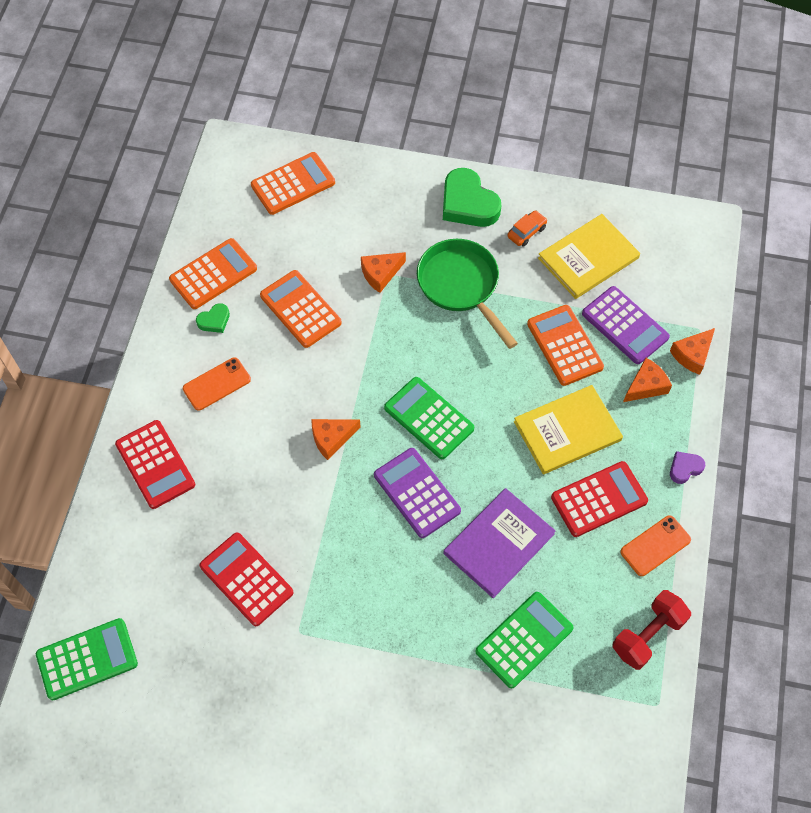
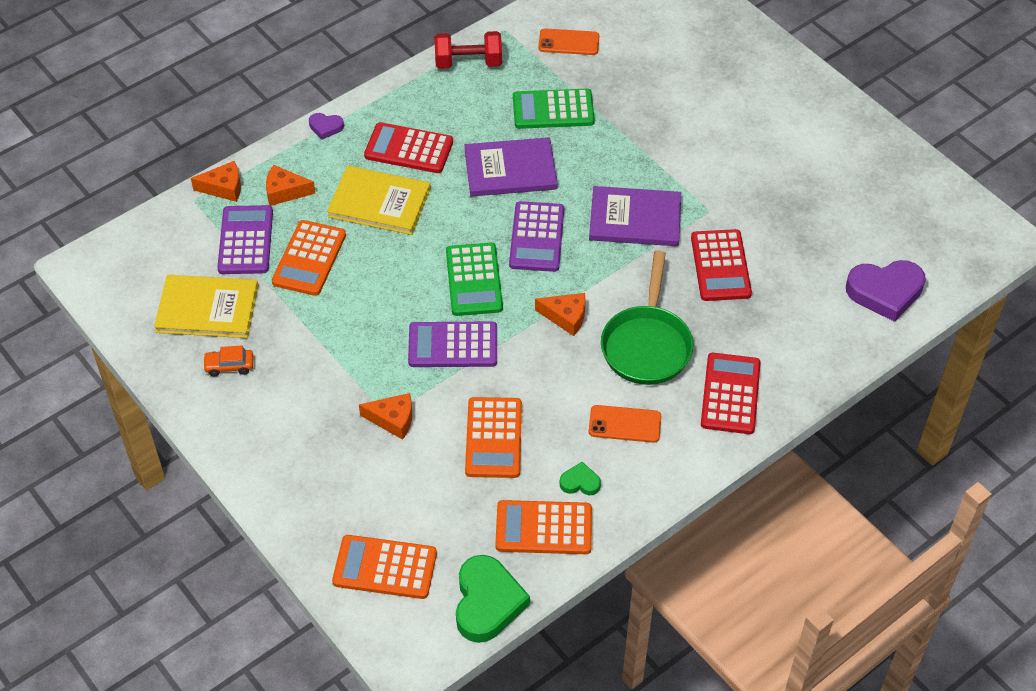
camera: 140 degrees left, 10 degrees down
green calculator [36,618,138,700] -> purple heart [846,260,926,322]
green pan [417,239,518,349] -> green pan moved to [601,251,693,385]
green heart [443,168,501,227] -> green heart moved to [456,555,530,643]
orange phone [620,515,691,576] -> orange phone moved to [538,28,600,55]
none -> purple calculator [408,322,497,367]
none -> purple book [589,186,681,246]

